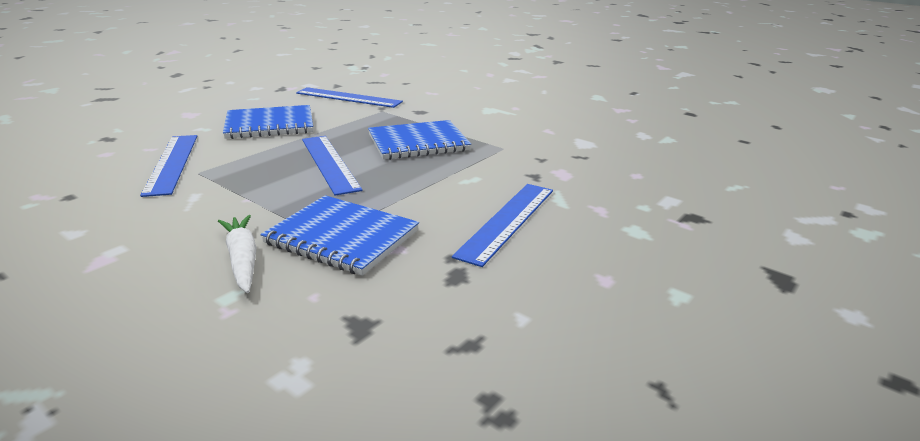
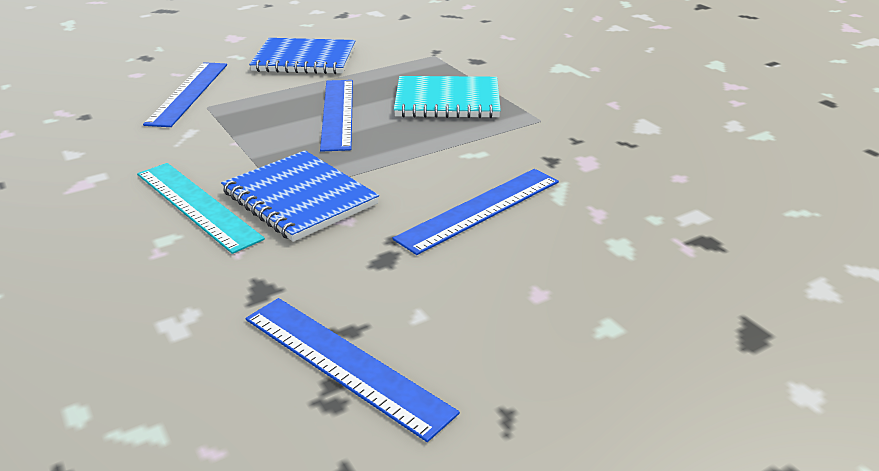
camera: 20 degrees right, 5 degrees up
white carrot [218,215,257,293] -> turquoise ruler [137,163,265,254]
blue ruler [296,87,403,108] -> blue ruler moved to [245,298,460,442]
blue notebook [368,120,471,160] -> turquoise notebook [394,76,501,118]

